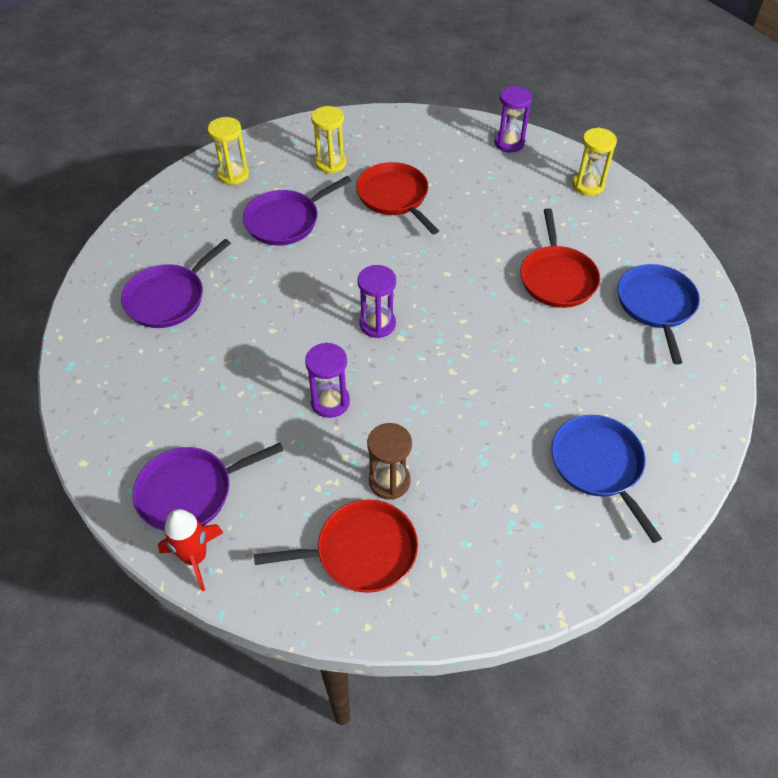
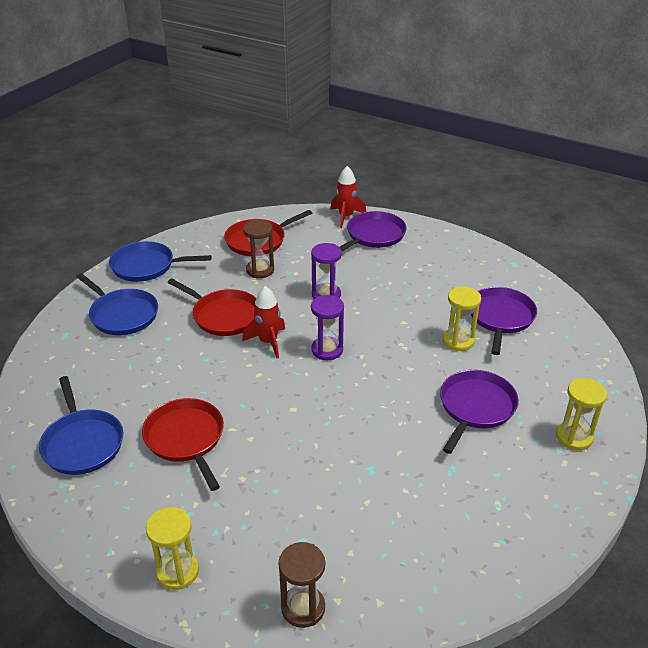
camera: 155 degrees right, 15 degrees down
yellow hourglass [311,106,346,174] -> yellow hourglass moved to [443,287,481,351]
red pan [356,162,439,234] -> red pan moved to [167,279,256,336]
purple hourglass [494,86,532,152] -> brown hourglass [278,542,325,628]
none -> blue pan [109,241,212,282]
none -> red rocket [242,286,285,358]

